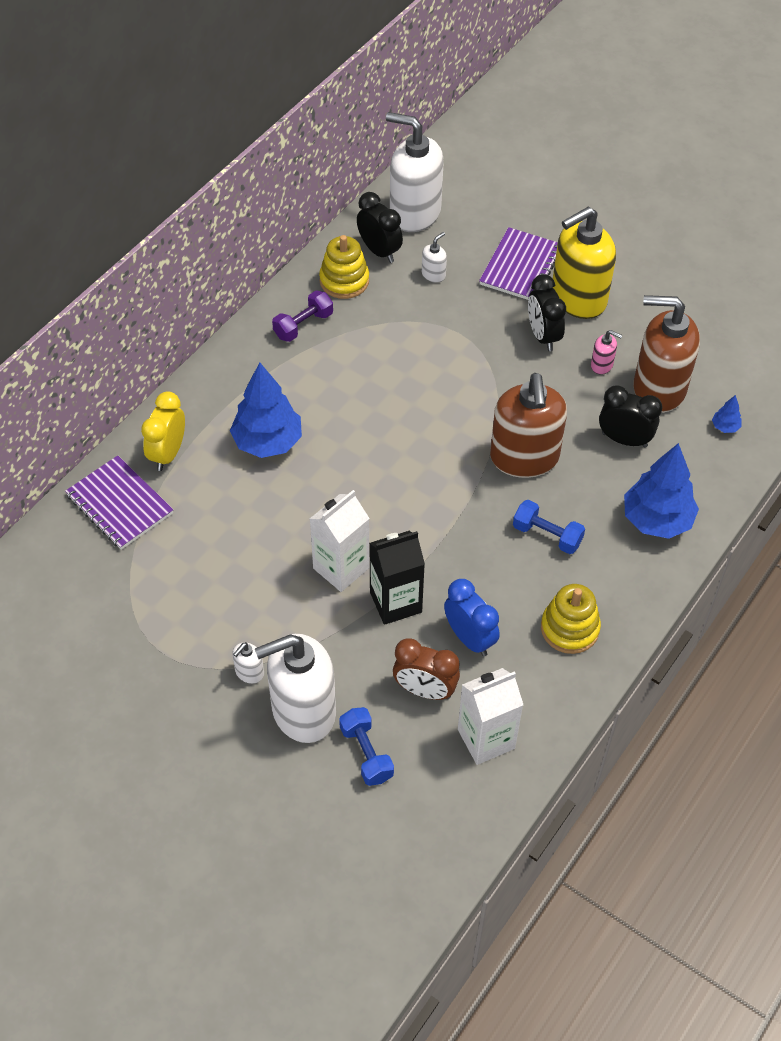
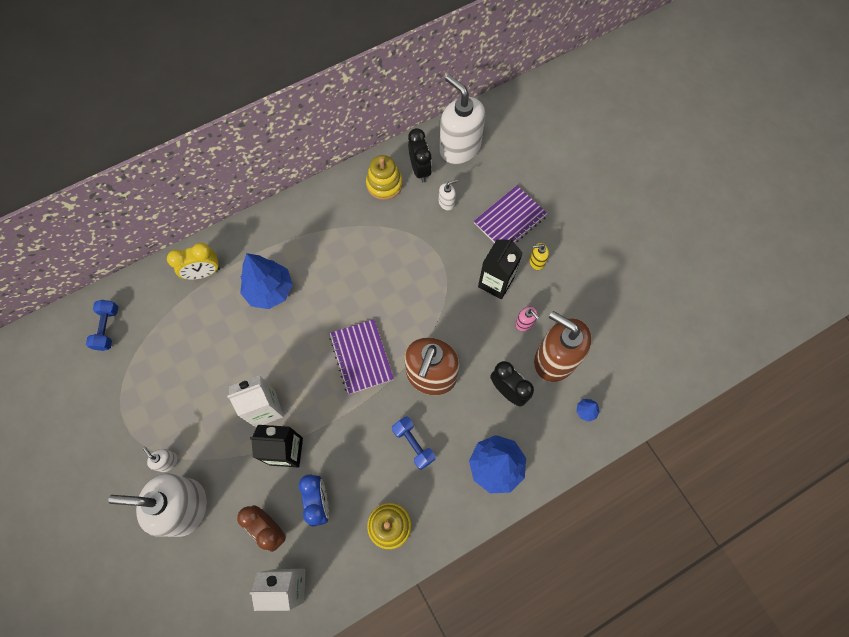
camera: 25 degrees right, 15 degrees up
purple notebook [65,455,173,550] -> purple notebook moved to [329,319,394,394]
yellow clock [141,391,185,471] -> yellow clock turned 150 degrees counterclockwise [167,243,220,280]
white soap dispenser [232,642,264,684] -> white soap dispenser turned 75 degrees clockwise [143,447,178,472]
purple dumbbell [272,290,333,342] -> none
blue dumbbell [339,707,394,786] -> blue dumbbell moved to [86,300,118,351]
black clock [528,274,566,351] -> black carton [478,237,523,299]
yellow soap dispenser [553,206,616,319] -> yellow soap dispenser [529,243,549,270], size x0.41

